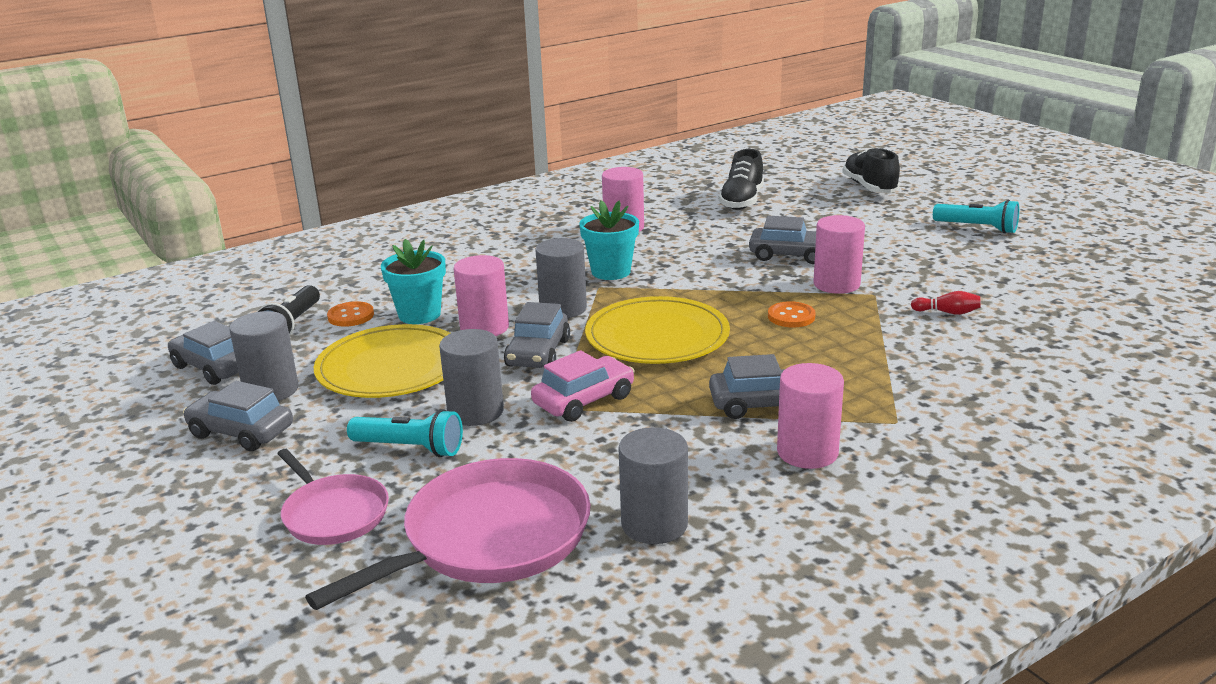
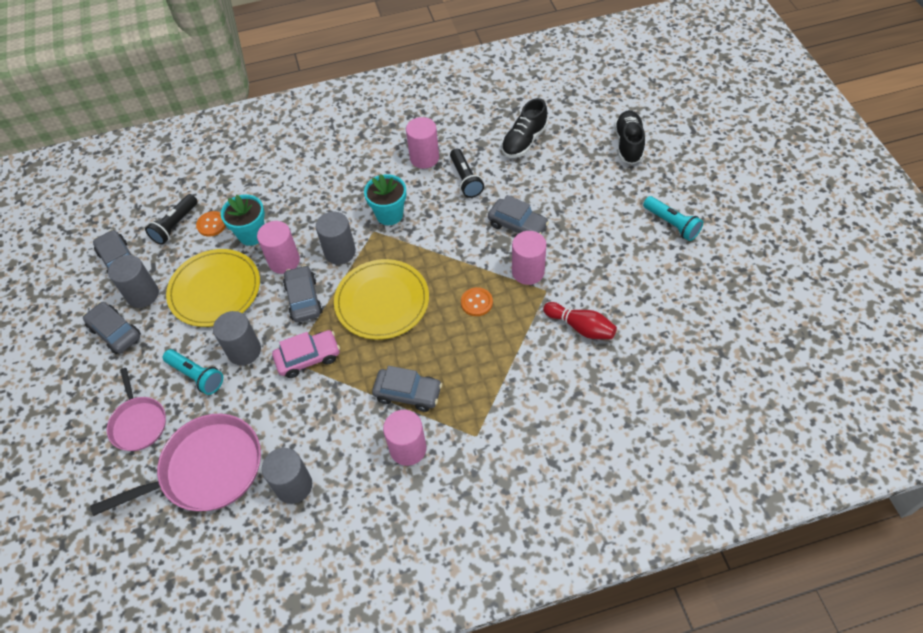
camera: 20 degrees right, 30 degrees up
grey car [504,302,570,368] -> grey car turned 135 degrees clockwise [283,265,323,322]
red bowling pin [911,291,981,315] -> red bowling pin [543,302,617,339], size x1.65
none -> black flashlight [450,148,484,198]

